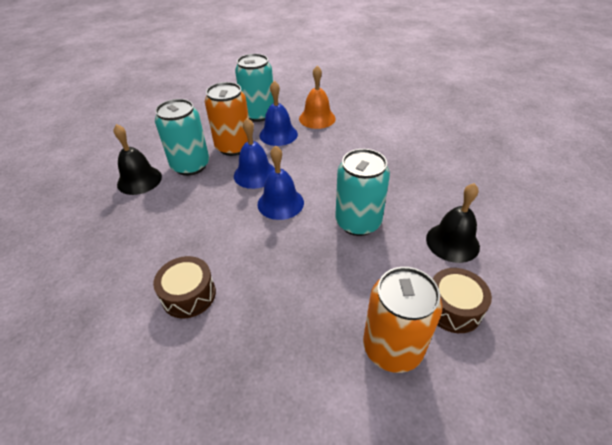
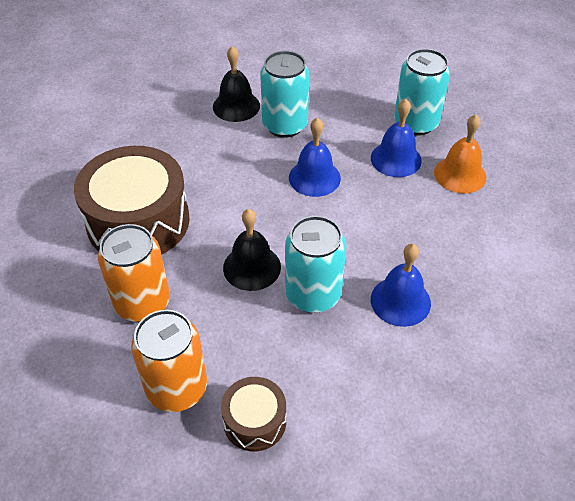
camera: 55 degrees right, 5 degrees up
brown drum [153,256,216,319] -> brown drum [74,146,190,255], size x2.00
orange can [205,82,249,156] -> orange can moved to [98,224,170,322]
blue bell [257,145,304,220] -> blue bell moved to [371,244,431,327]
black bell [426,183,480,263] -> black bell moved to [223,209,281,291]

